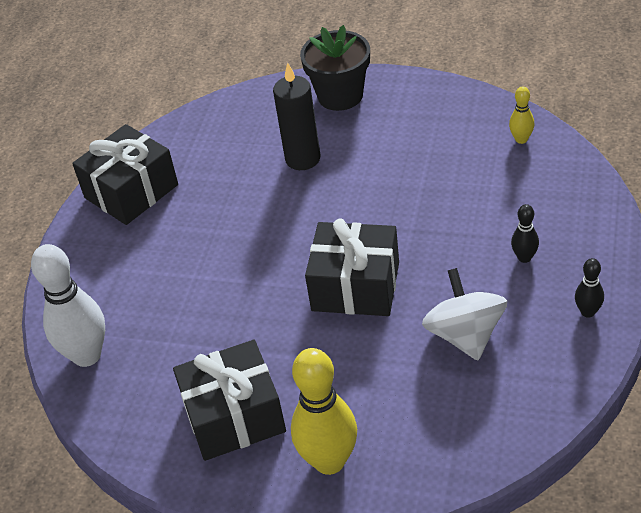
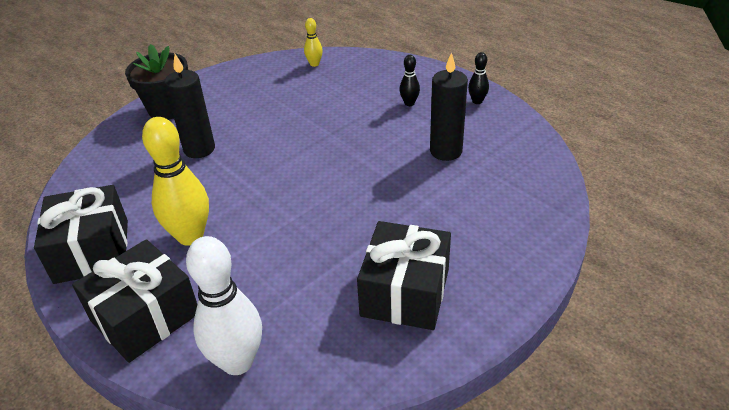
camera: 60 degrees left, 5 degrees down
yellow bowling pin [291,348,357,475] -> yellow bowling pin moved to [142,117,209,246]
black gift [305,219,399,316] -> black gift moved to [72,239,197,363]
white spinning top [422,268,507,360] -> black candle [430,52,468,161]

